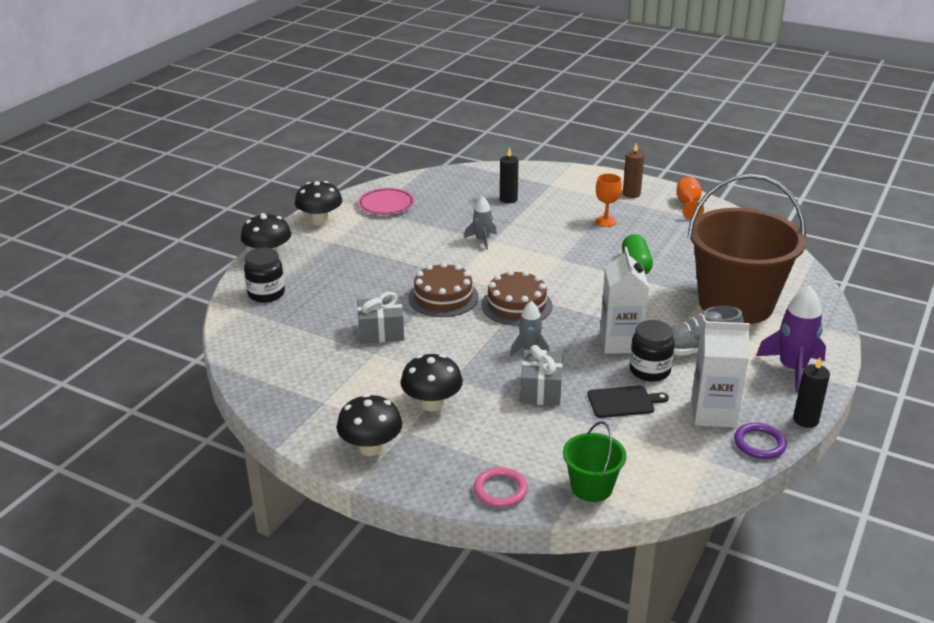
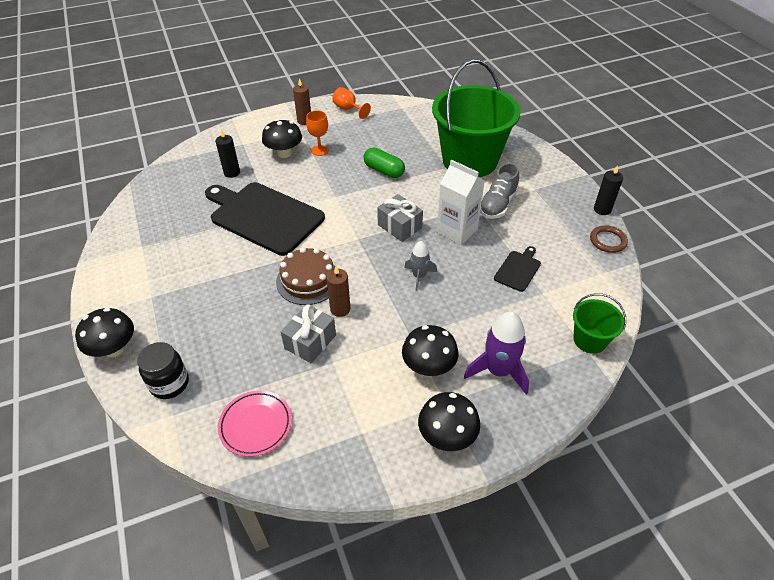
camera: 50 degrees left, 15 degrees up
black mushroom [295,181,342,225] -> black mushroom moved to [262,119,302,158]
pink plate [358,188,415,215] -> pink plate moved to [218,390,292,457]
grey rocket [464,196,497,250] -> black cutting board [205,182,325,256]
pink ring [474,467,528,508] -> none
brown cake [481,270,553,326] -> none
grey gift [521,345,563,406] -> grey gift moved to [377,194,423,242]
black jar [630,320,674,382] -> none
brown bucket [688,174,806,324] -> green bucket [432,59,521,177]
white carton [691,321,750,428] -> none
purple ring [734,423,787,459] -> brown ring [590,226,628,253]
purple rocket [756,285,826,393] -> purple rocket moved to [464,312,529,395]
none -> brown candle [326,266,350,317]

